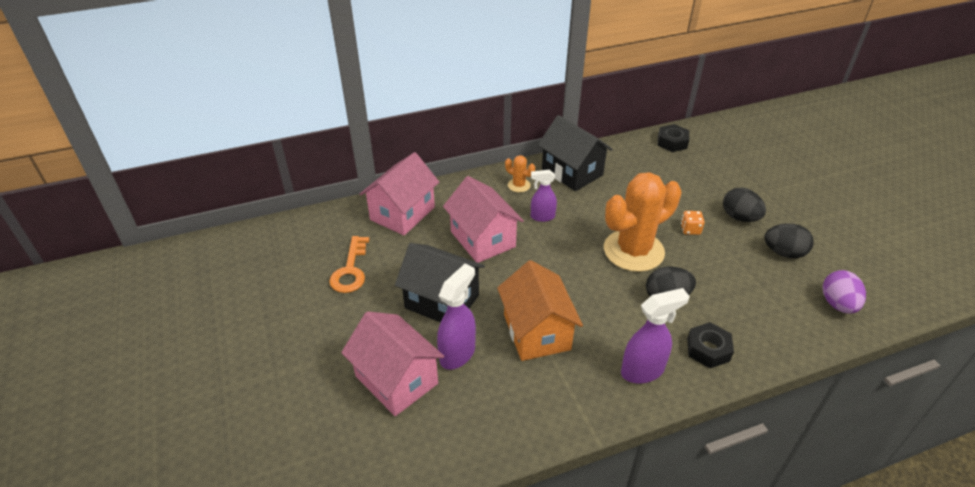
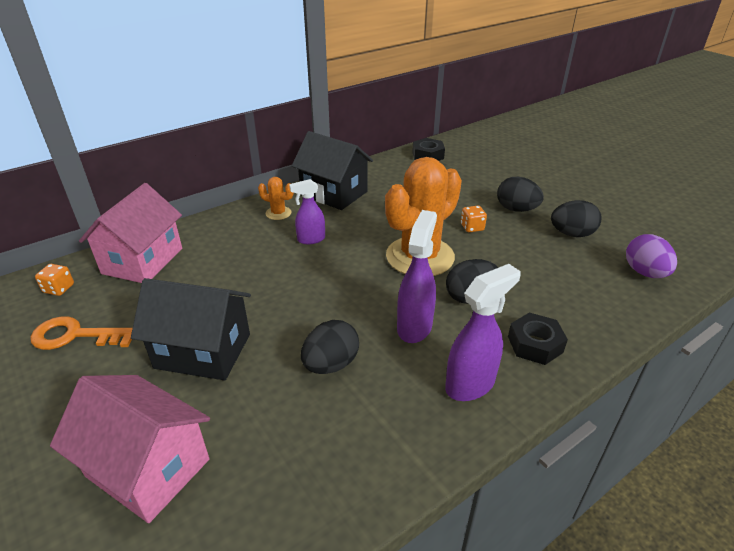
camera: 15 degrees left, 5 degrees down
orange key [329,236,369,293] -> orange key turned 105 degrees clockwise [30,316,133,350]
purple spray bottle [437,264,476,370] -> purple spray bottle moved to [397,210,437,343]
pink house [443,176,524,263] -> none
orange house [497,260,583,361] -> black egg [301,320,359,374]
none -> orange dice [35,264,74,296]

